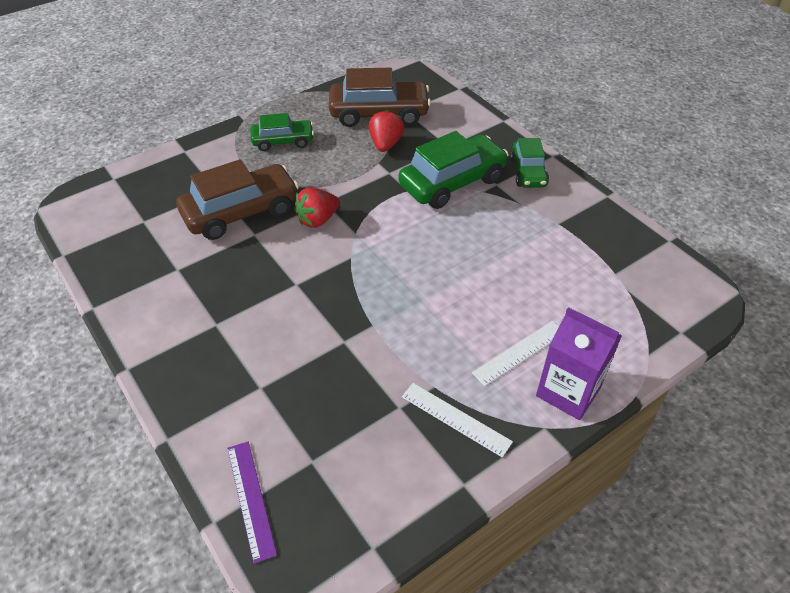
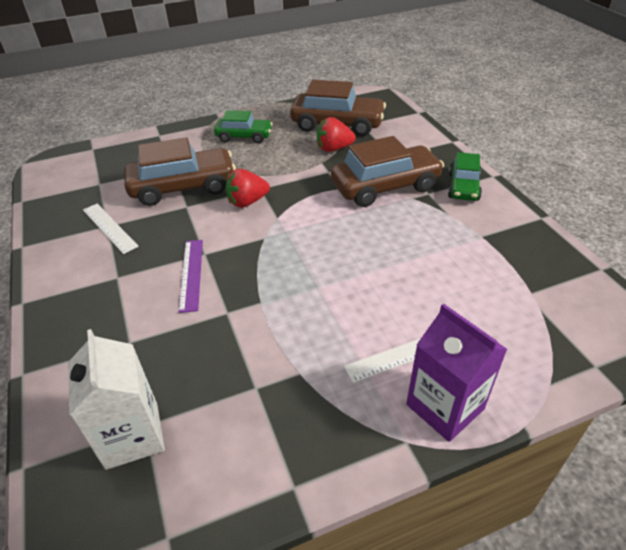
camera: 15 degrees right, 5 degrees down
purple ruler [227,442,277,564] -> purple ruler moved to [179,240,203,313]
red strawberry [369,110,405,152] -> red strawberry turned 120 degrees counterclockwise [317,117,356,152]
green car [399,131,509,209] -> brown car [331,136,444,207]
white ruler [402,383,513,458] -> white ruler moved to [83,204,139,254]
none -> white carton [68,329,165,470]

